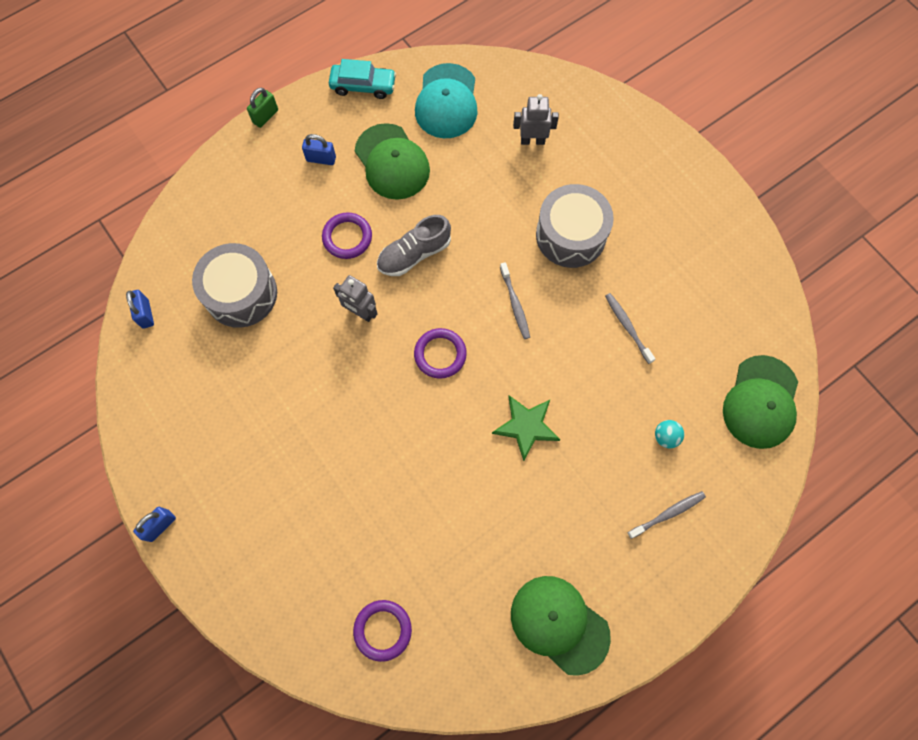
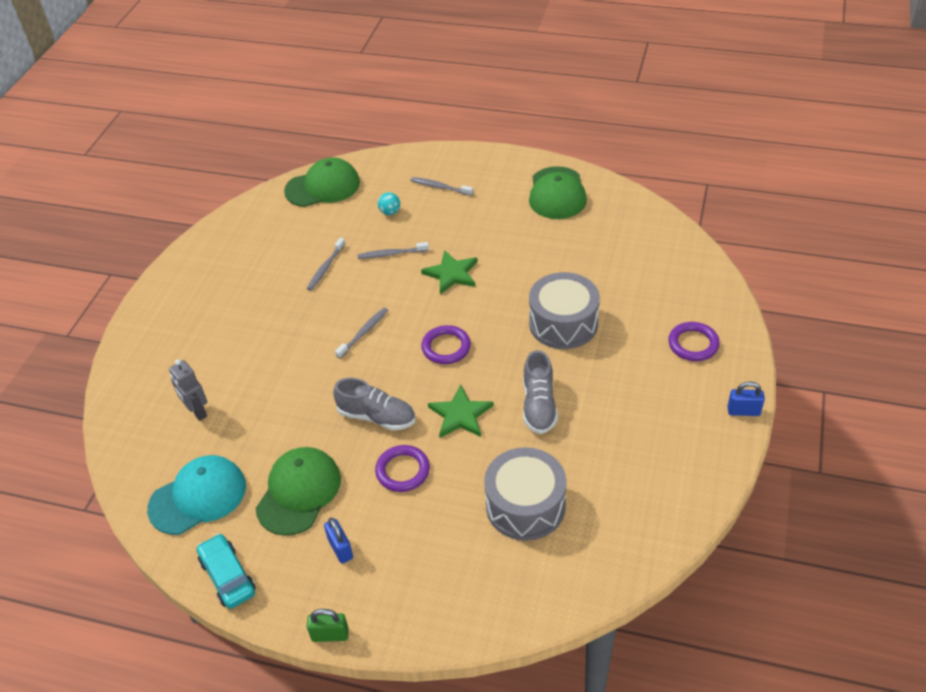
camera: 125 degrees left, 25 degrees down
blue padlock [126,290,154,329] -> none
grey robot [333,275,377,322] -> green star [428,385,494,438]
purple ring [353,600,412,662] -> purple ring moved to [668,322,720,361]
grey drum [536,184,614,268] -> grey drum moved to [529,272,600,349]
none -> grey toothbrush [358,242,429,259]
none -> grey shoe [523,350,558,434]

